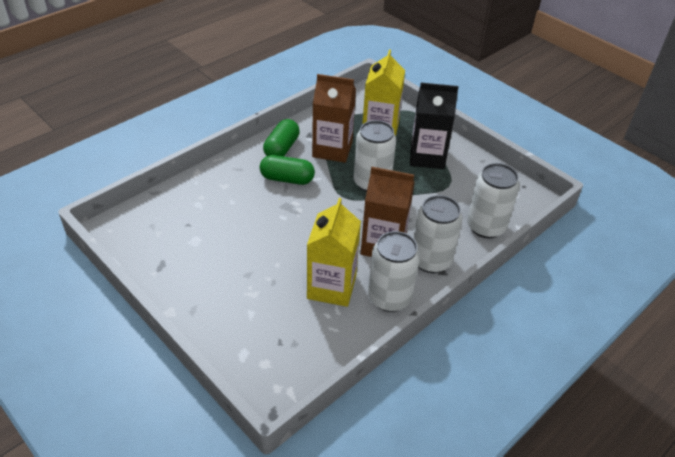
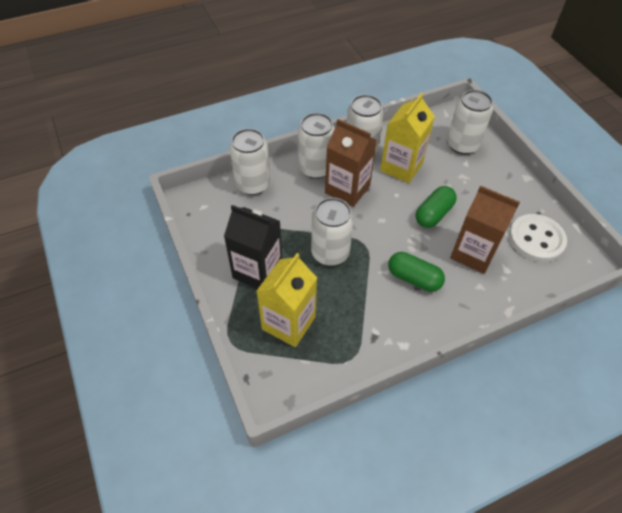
camera: 160 degrees left, 10 degrees up
green capsule [263,119,300,156] -> green capsule moved to [415,186,457,228]
brown carton [312,74,356,163] -> brown carton moved to [450,185,520,274]
none -> white can [447,90,493,155]
none -> white button [509,214,567,262]

